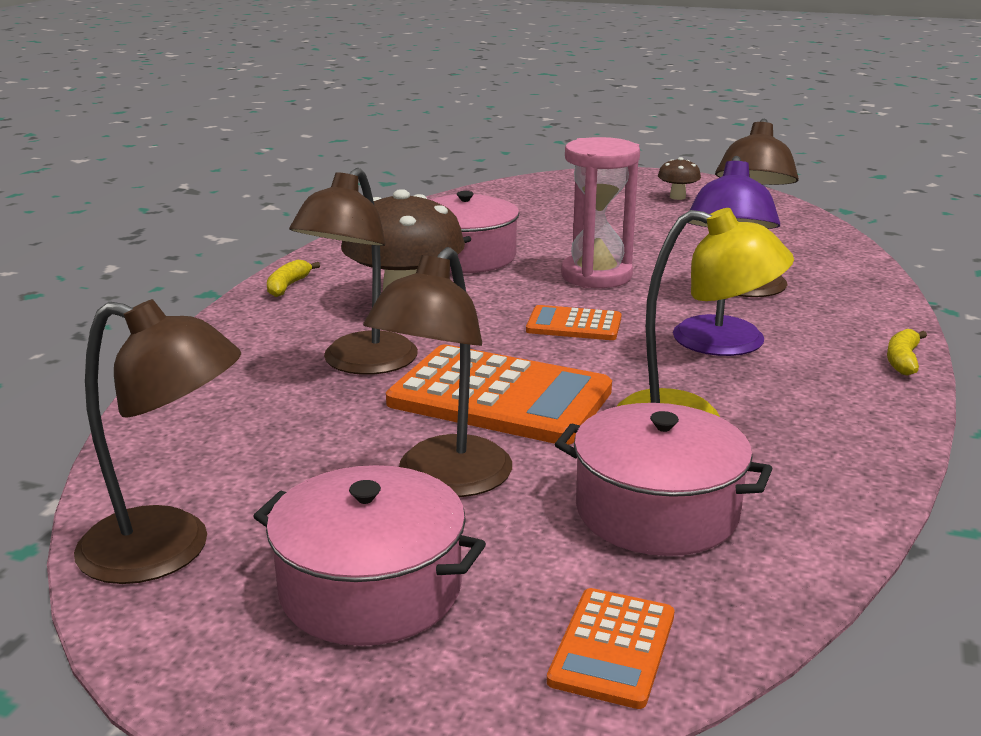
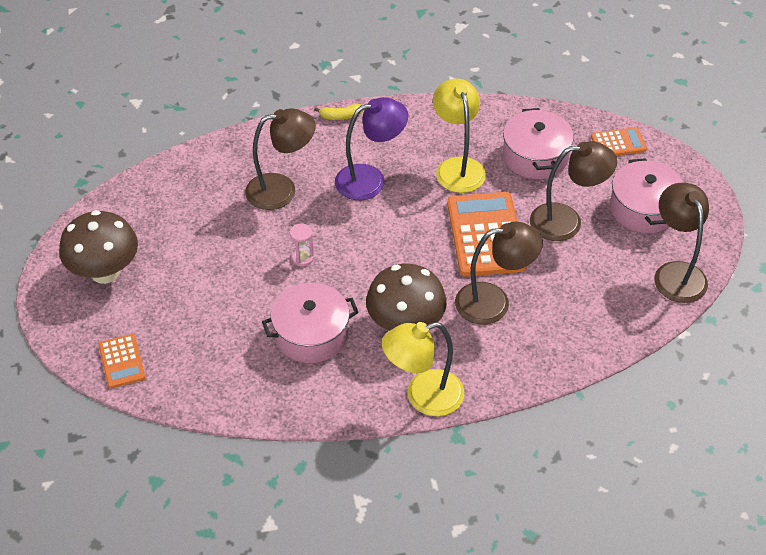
camera: 120 degrees left, 25 degrees up
yellow banana [267,260,320,297] -> yellow lamp [382,322,464,416]
orange calculator [526,305,621,340] -> orange calculator moved to [98,334,145,388]
pink hourglass [561,137,640,288] -> pink hourglass [290,224,314,266], size x0.46
brown mushroom [658,157,701,200] -> brown mushroom [59,210,138,284], size x2.19

